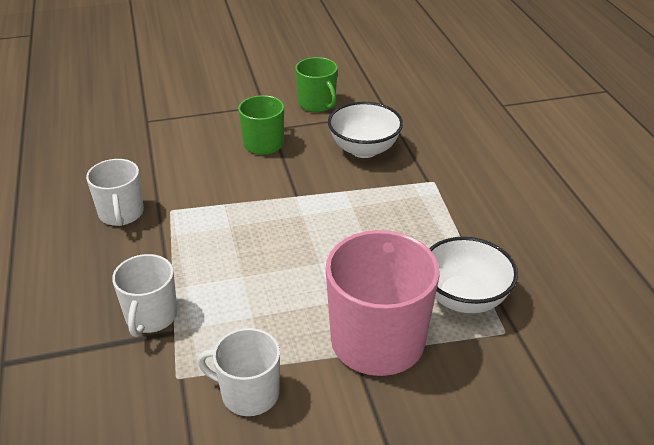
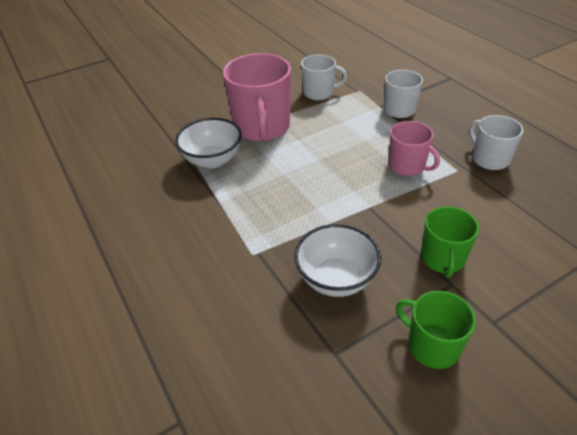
camera: 165 degrees right, 5 degrees up
none -> pink mug [388,121,440,176]

